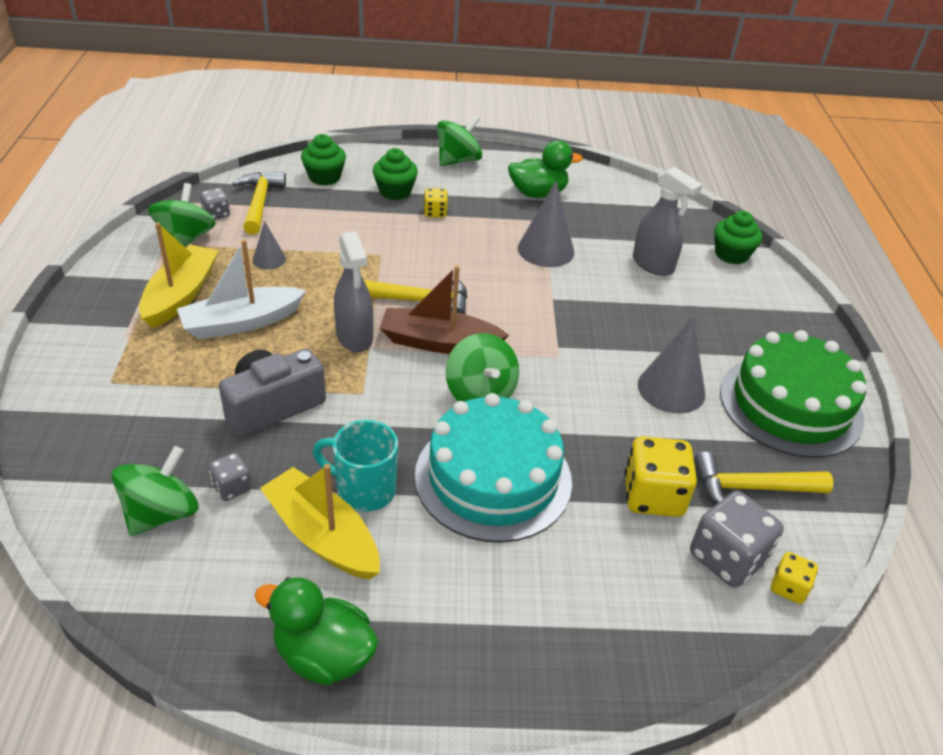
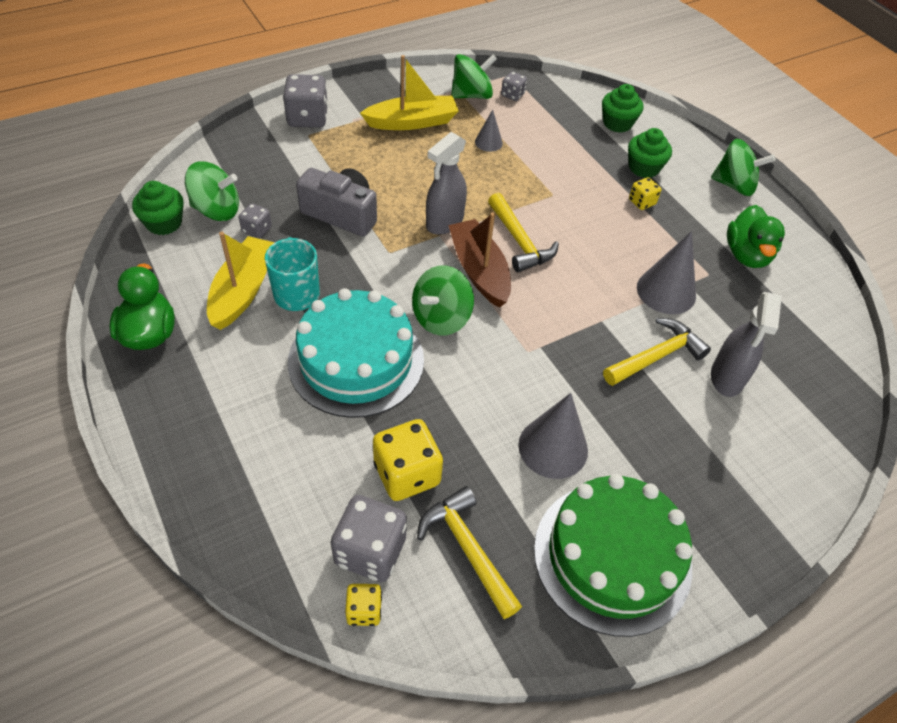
camera: 60 degrees right, 10 degrees up
white boat [177,239,306,339] -> none
yellow hammer [232,172,286,235] -> yellow hammer moved to [603,318,711,386]
green duck [508,140,583,198] -> green duck turned 45 degrees clockwise [727,205,785,268]
green cupcake [714,211,762,264] -> green cupcake moved to [132,181,184,235]
none -> grey dice [283,74,328,128]

